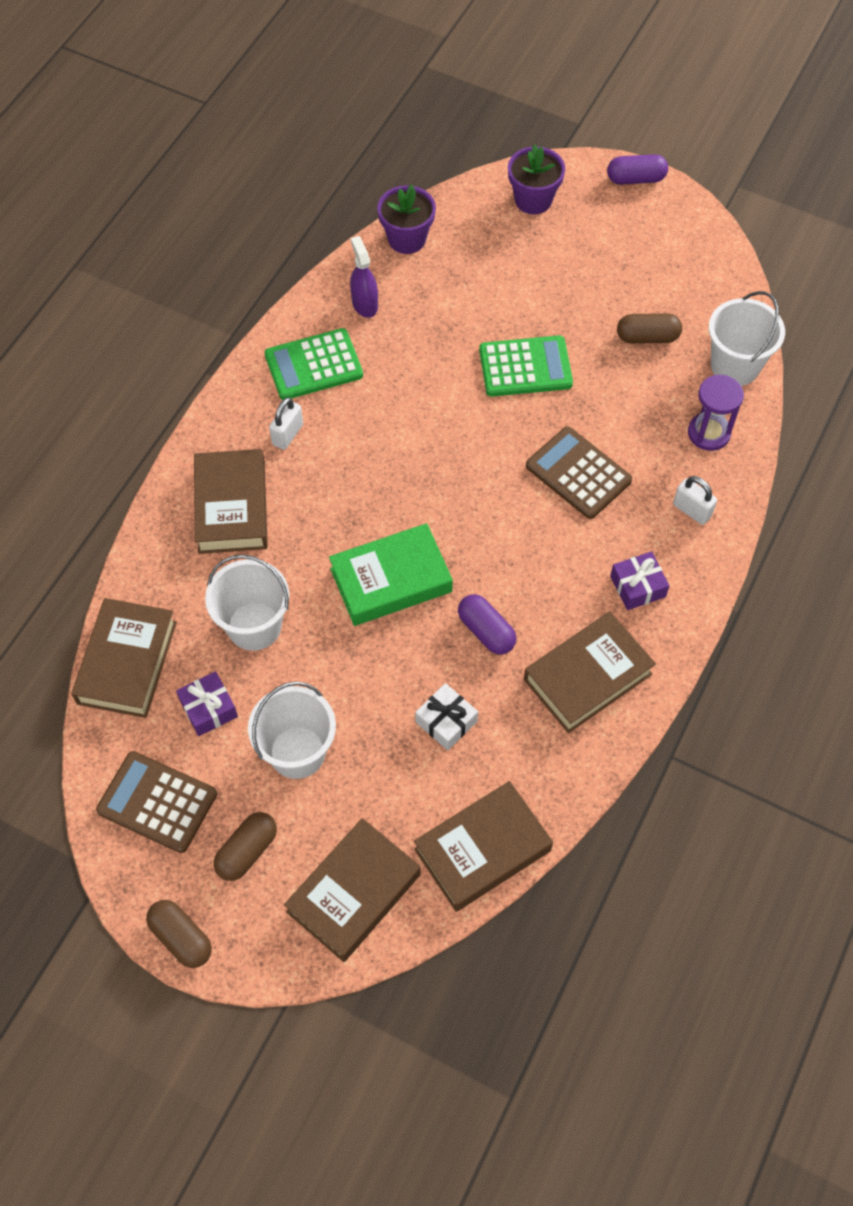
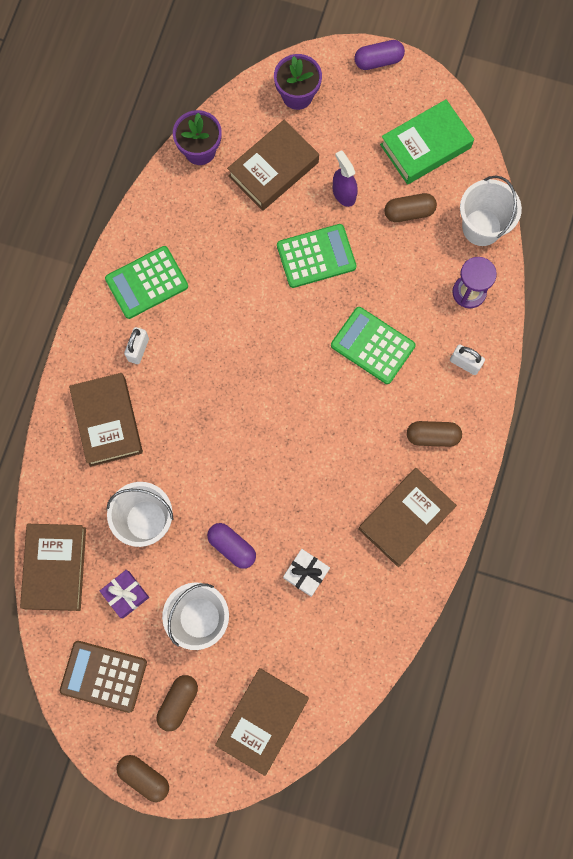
camera: 10 degrees left, 15 degrees up
green book [329,523,453,626] -> green book moved to [380,99,474,185]
purple spray bottle [350,236,378,318] -> purple spray bottle moved to [333,150,358,207]
brown book [414,781,553,912] -> brown book moved to [227,120,319,211]
purple capsule [458,594,516,654] -> purple capsule moved to [207,523,256,569]
brown calculator [526,426,632,519] -> green calculator [331,307,416,384]
purple gift [610,552,669,610] -> brown capsule [407,421,462,447]

